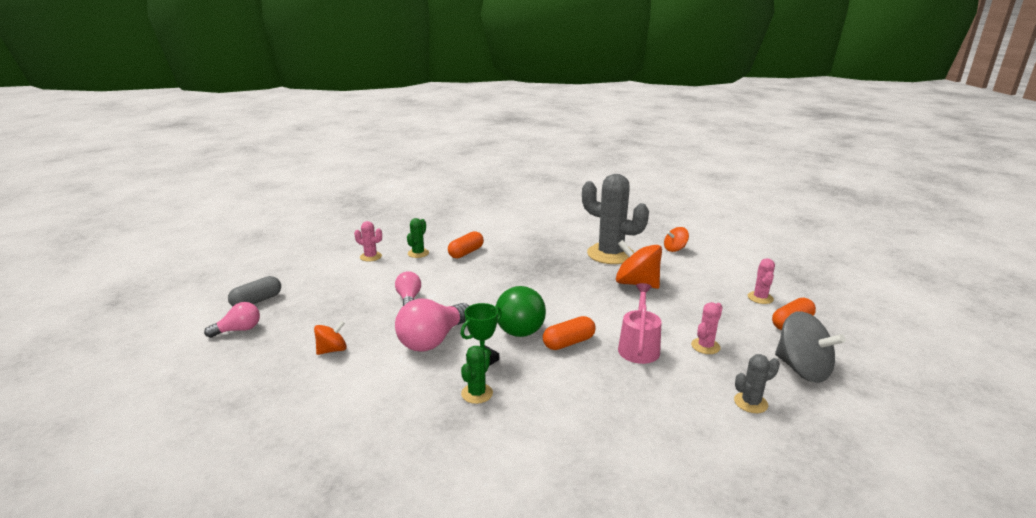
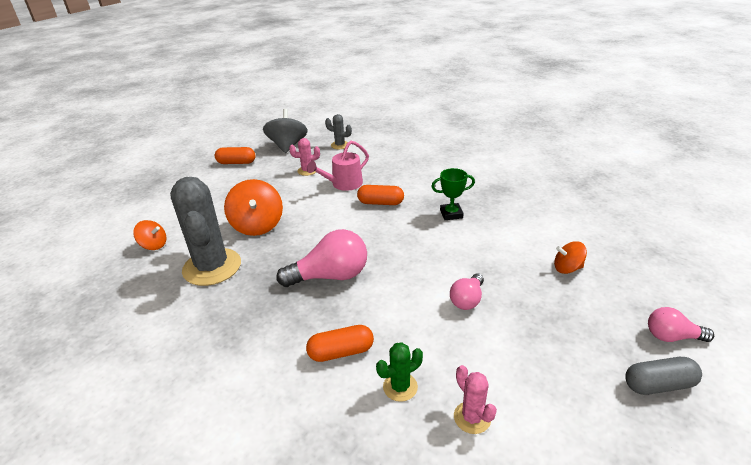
camera: 140 degrees left, 10 degrees up
pink light bulb [395,299,469,352] -> pink light bulb moved to [277,229,367,287]
green cactus [461,346,493,404] -> none
green light bulb [496,286,546,337] -> none
pink cactus [748,258,775,304] -> none

